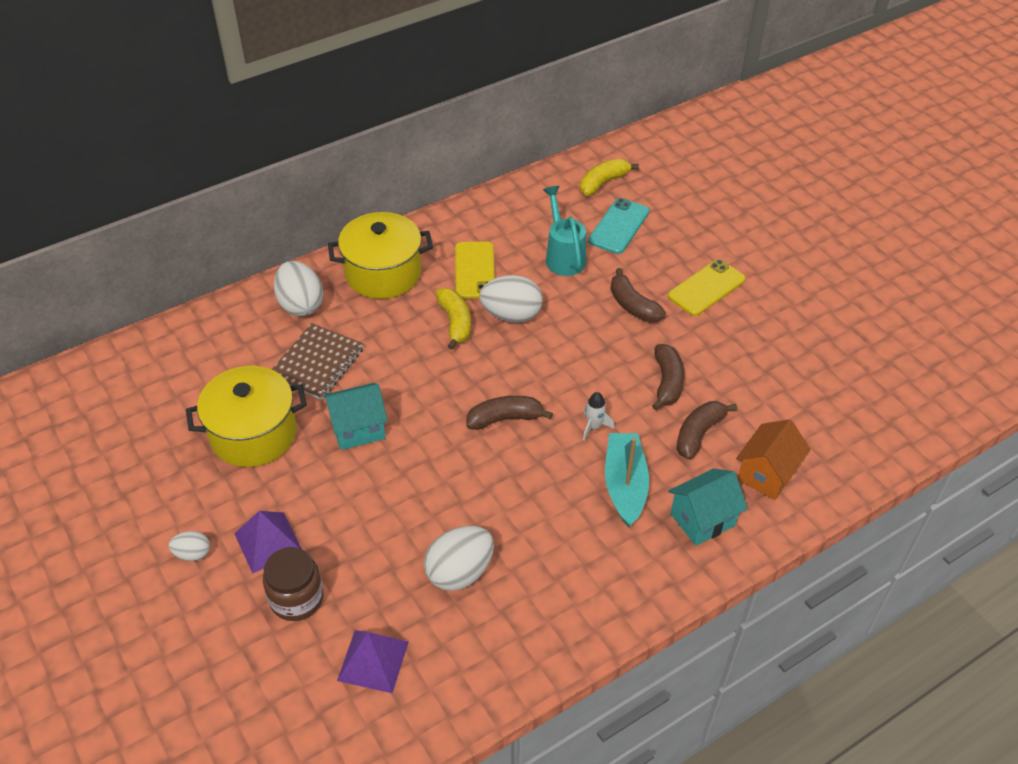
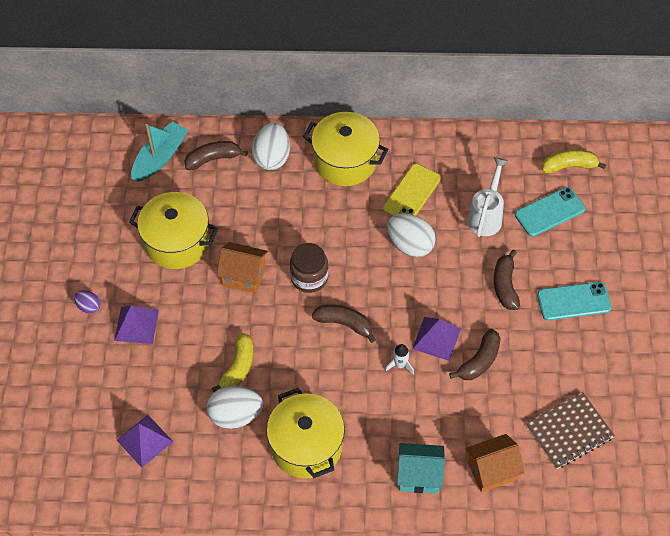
camera: 35 degrees right, 10 degrees up
white egg [169,531,210,561] -> purple egg [74,290,101,314]
brown jar [263,547,324,621] -> brown jar moved to [290,243,328,293]
brown notebook [272,323,364,400] -> brown notebook moved to [526,392,615,469]
turquoise house [323,383,388,450] -> orange house [217,242,268,294]
yellow banana [435,288,471,350] -> yellow banana moved to [212,333,254,392]
turquoise watering can [543,186,586,276] -> white watering can [467,157,508,237]
turquoise boat [605,433,649,527] -> turquoise boat moved to [131,121,189,182]
yellow phone [668,259,746,316] -> turquoise phone [537,282,612,321]
brown banana [677,401,737,460] -> brown banana moved to [184,141,248,170]
none -> yellow pot [266,388,345,479]
none -> purple pyramid [412,317,461,361]

